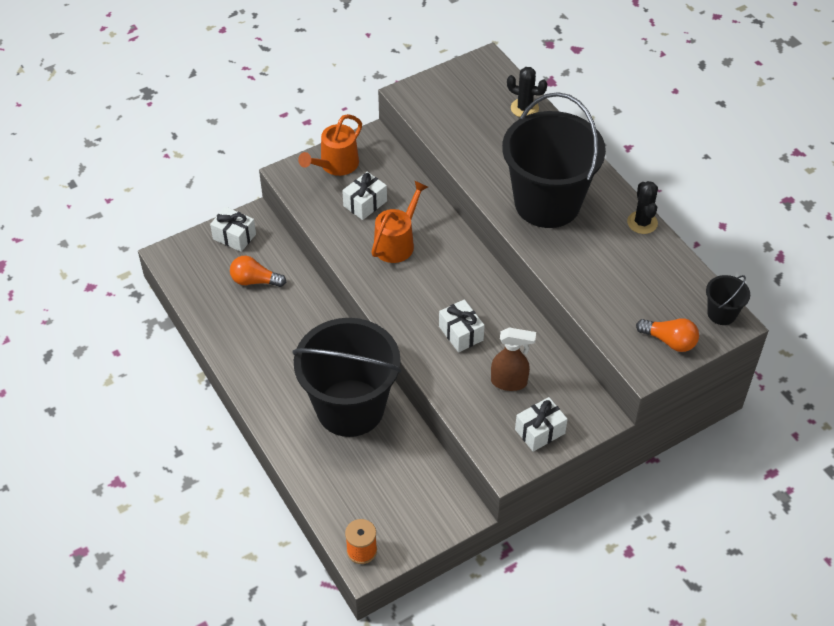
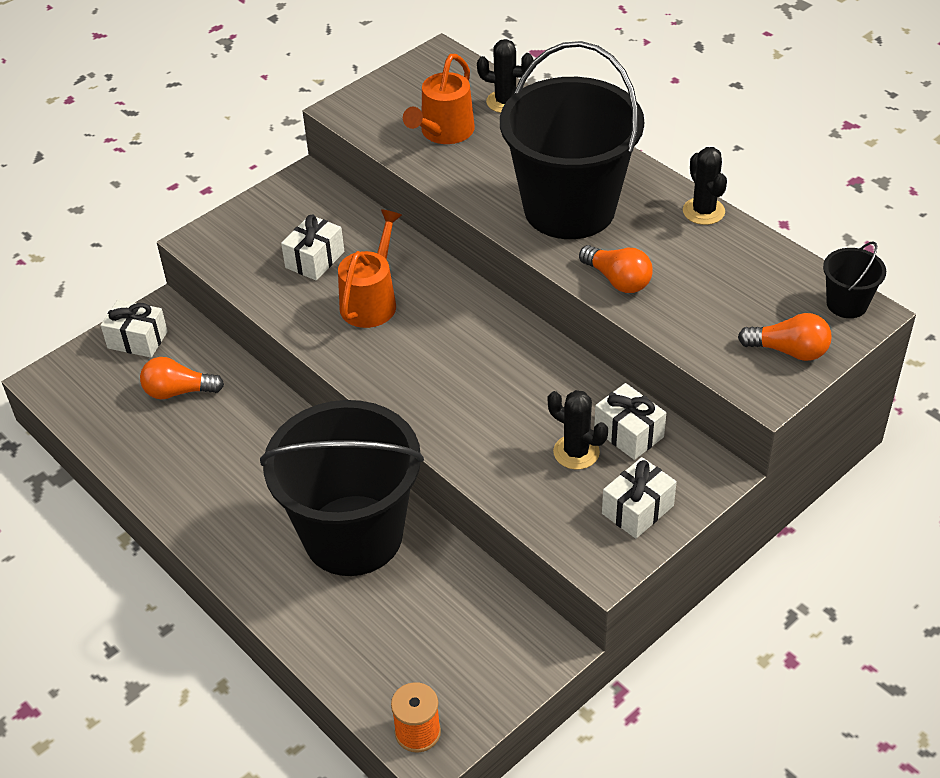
camera: 10 degrees left, 5 degrees down
orange watering can [298,114,362,176] -> orange watering can moved to [403,54,475,144]
white gift [439,299,485,352] -> white gift moved to [594,383,666,460]
brown spray bottle [491,327,536,391] -> black cactus [548,390,608,470]
none -> orange light bulb [579,245,653,293]

